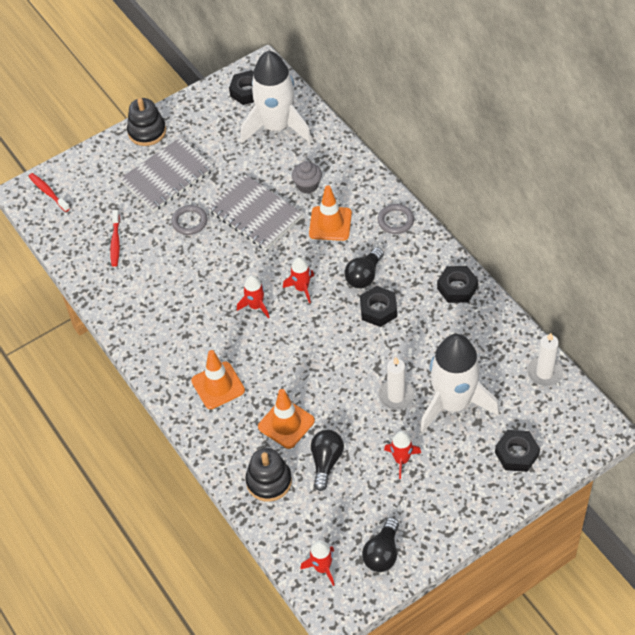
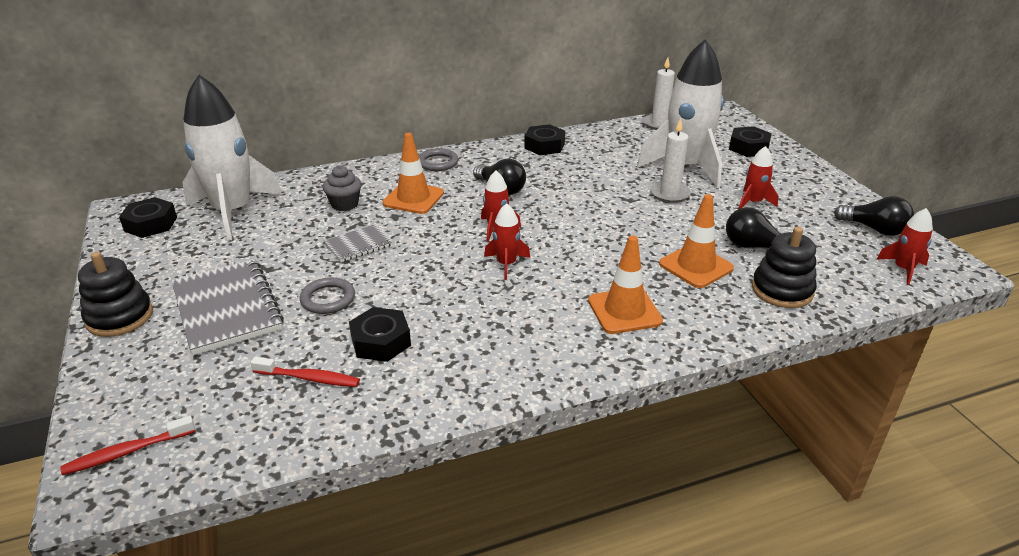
camera: 80 degrees left, 20 degrees down
grey notebook [208,174,303,250] -> grey notebook [324,224,394,262], size x0.53
black nut [360,286,397,327] -> black nut moved to [349,307,411,362]

